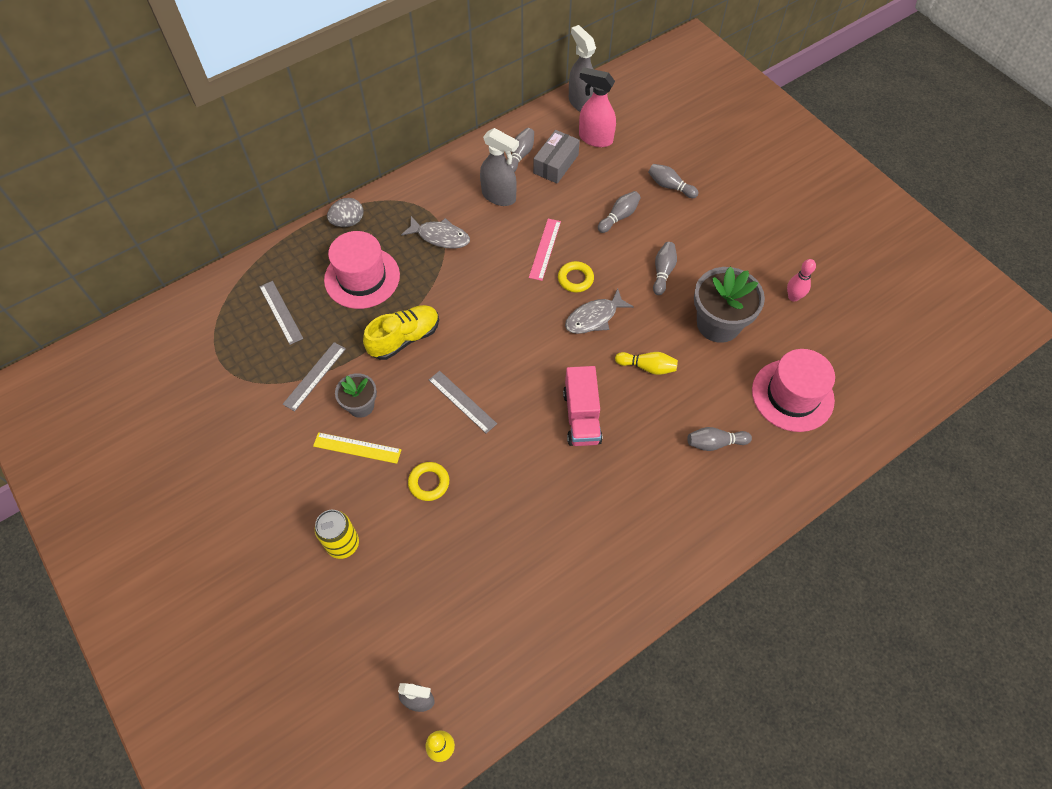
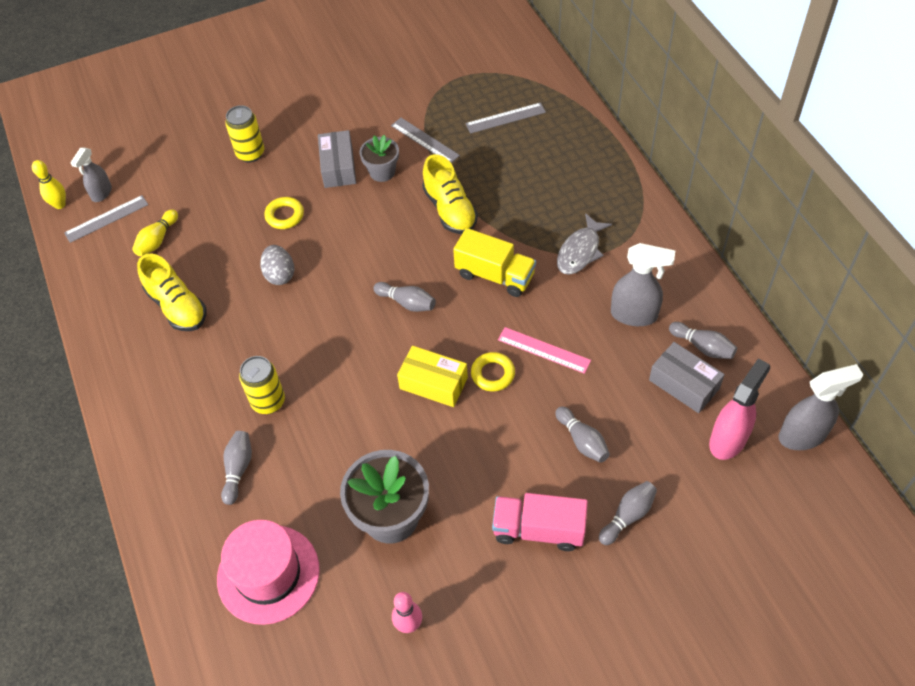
camera: 105 degrees right, 5 degrees down
yellow ruler [313,432,402,464] -> grey box [318,130,356,188]
pink hat [324,231,400,309] -> none
grey egg [327,198,363,227] -> grey egg moved to [260,245,294,285]
grey ruler [429,371,497,434] -> grey ruler moved to [64,195,148,243]
grey spray bottle [480,128,519,206] -> grey spray bottle turned 120 degrees counterclockwise [611,243,675,326]
pink truck [563,366,602,446] -> pink truck moved to [492,493,588,551]
grey fish [565,289,634,334] -> yellow box [397,346,468,407]
yellow bowling pin [615,352,678,375] -> yellow bowling pin moved to [132,210,178,256]
grey bowling pin [653,242,677,295] -> grey bowling pin moved to [373,282,436,312]
none -> yellow shoe [137,253,207,331]
none -> yellow can [239,356,285,414]
none -> yellow truck [453,228,536,297]

